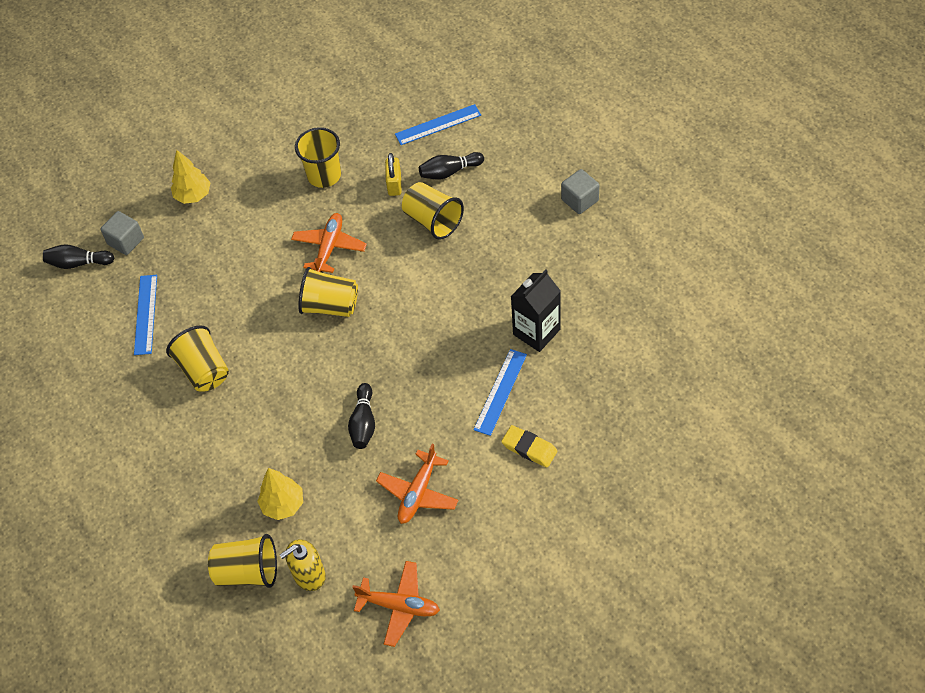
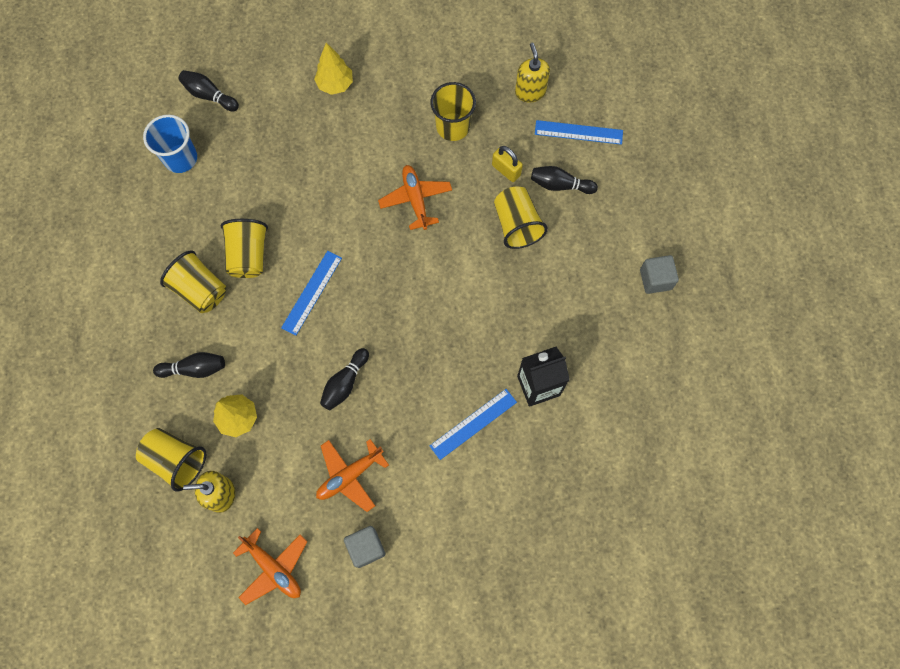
camera: 25 degrees right, 15 degrees up
grey cube [100,211,144,255] -> grey cube moved to [344,526,385,568]
blue ruler [134,275,157,355] -> blue ruler moved to [281,251,342,336]
orange plane [291,213,367,273] -> orange plane turned 60 degrees counterclockwise [378,165,452,230]
yellow cup [298,267,358,317] -> yellow cup moved to [160,251,226,313]
yellow padlock [385,153,402,196] -> yellow padlock turned 75 degrees counterclockwise [492,146,523,182]
yellow eraser [501,425,557,468] -> none
none -> blue cup [143,115,197,173]
none -> black bowling pin [153,352,225,378]
none -> yellow soap dispenser [515,43,550,102]

